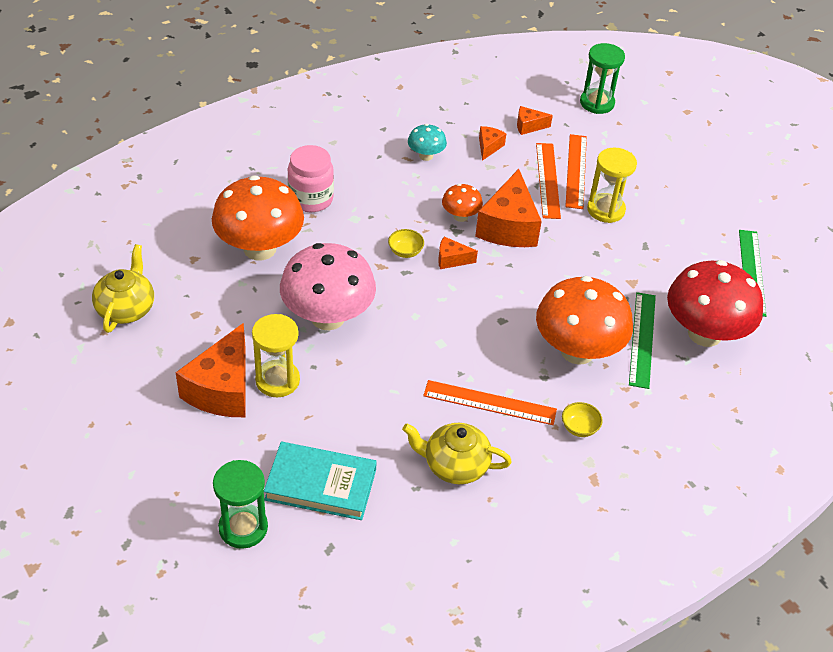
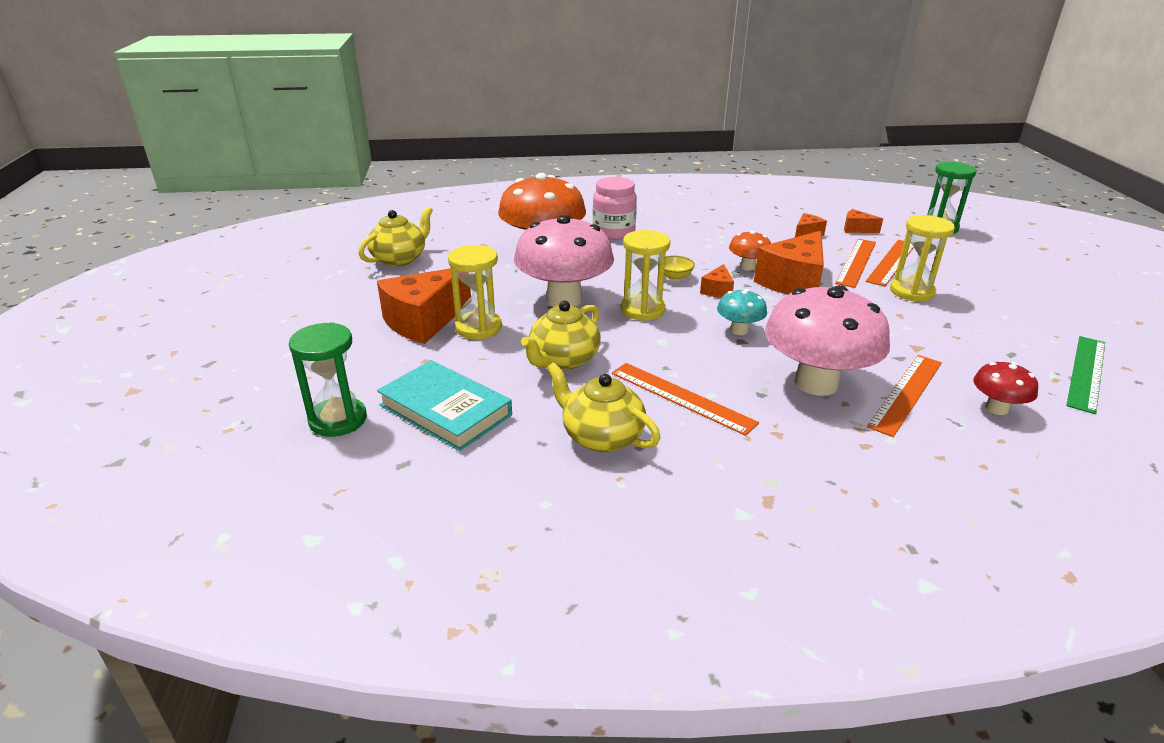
camera: 30 degrees right, 15 degrees down
turquoise mushroom [408,124,447,161] -> turquoise mushroom moved to [717,289,767,335]
orange cheese [438,237,478,269] -> orange cheese turned 105 degrees counterclockwise [700,264,734,298]
orange mushroom [536,276,633,365] -> pink mushroom [765,285,890,396]
yellow bowl [562,402,603,437] -> none
green ruler [629,292,656,389] -> orange ruler [867,355,942,437]
red mushroom [667,260,763,347] -> red mushroom [973,362,1038,415], size x0.47
none -> yellow teapot [521,301,601,370]
none -> yellow hourglass [621,230,670,321]

